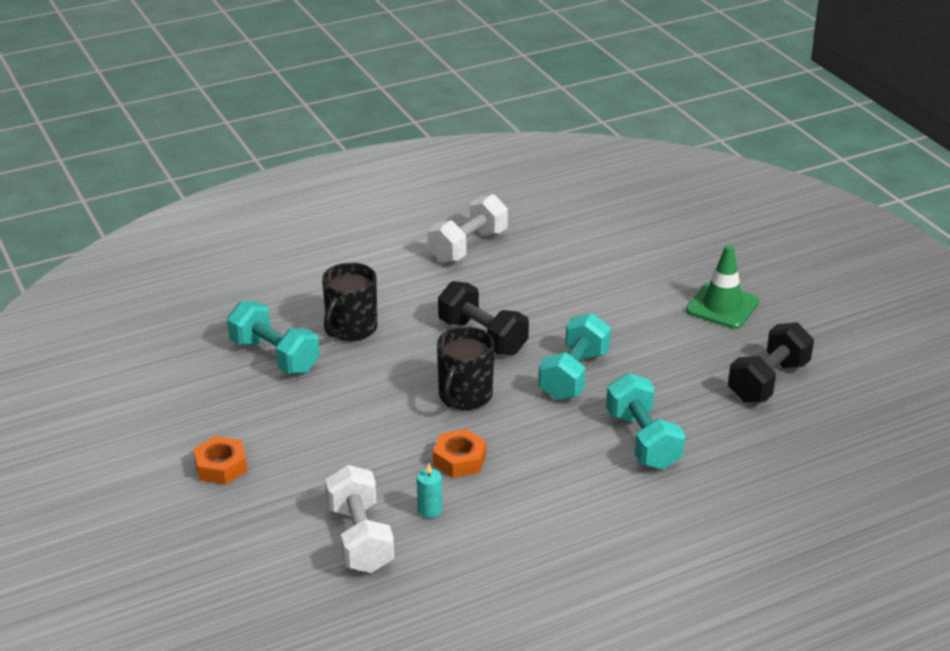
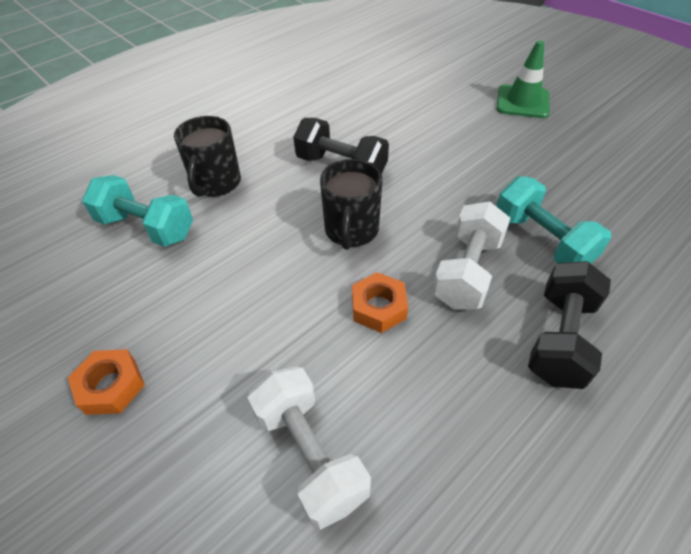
camera: 15 degrees left, 15 degrees up
turquoise candle [417,464,442,518] -> none
white dumbbell [428,194,508,263] -> white dumbbell moved to [432,201,510,310]
turquoise dumbbell [539,313,611,400] -> none
black dumbbell [728,322,814,403] -> black dumbbell moved to [528,261,611,389]

